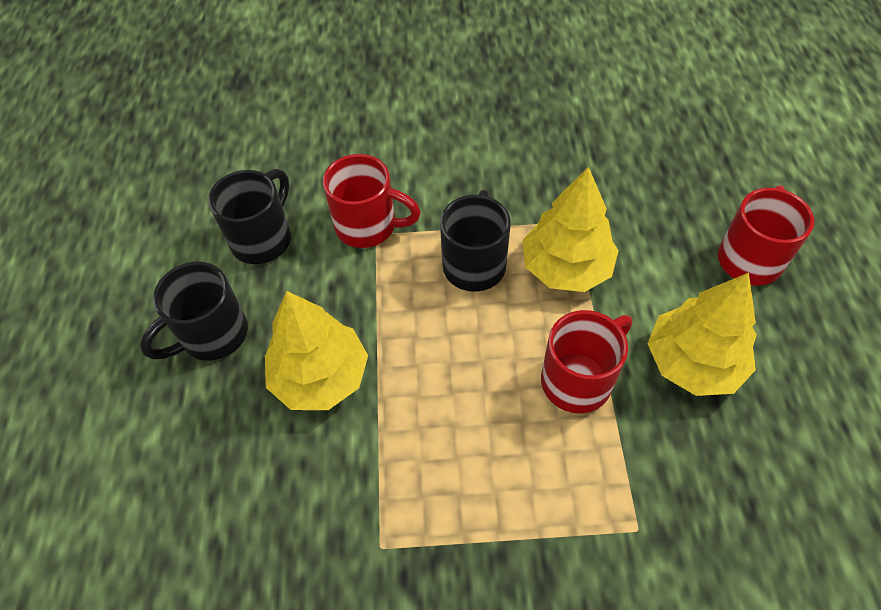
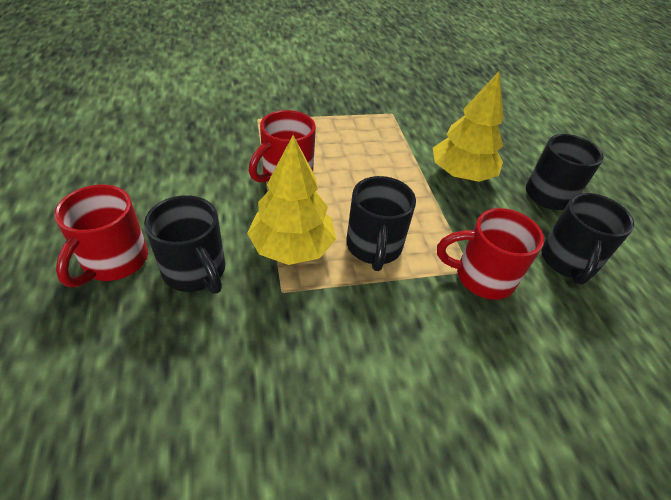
camera: 165 degrees right, 10 degrees down
yellow tree [648,273,757,396] -> none
none -> black mug [144,195,225,294]

